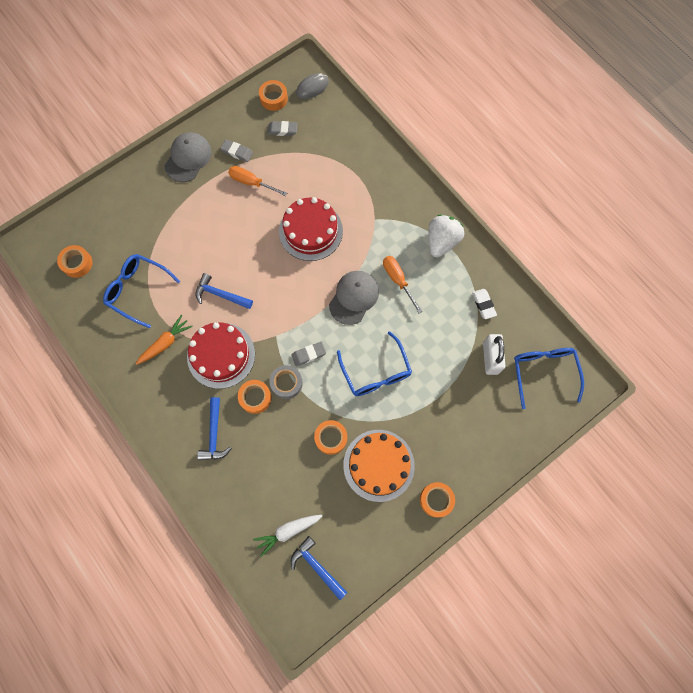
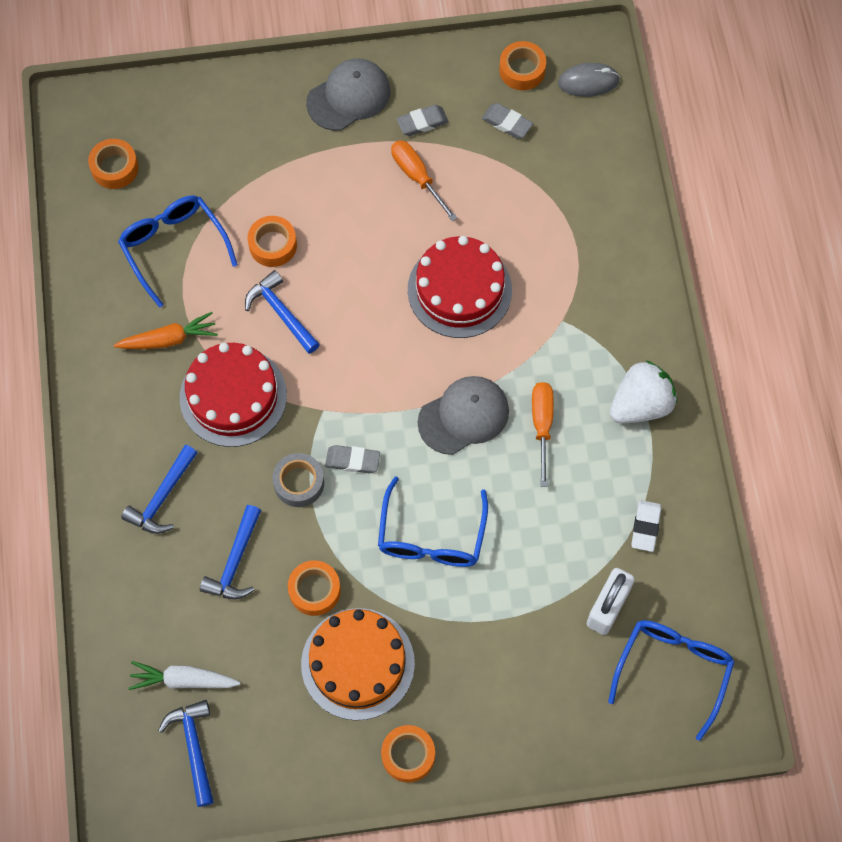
camera: 30 degrees right, 5 degrees down
grey eraser [220,139,253,162] -> grey eraser turned 75 degrees counterclockwise [396,105,449,136]
orange tape [238,380,272,414] -> orange tape moved to [247,216,297,267]
none -> blue hammer [200,505,261,599]

